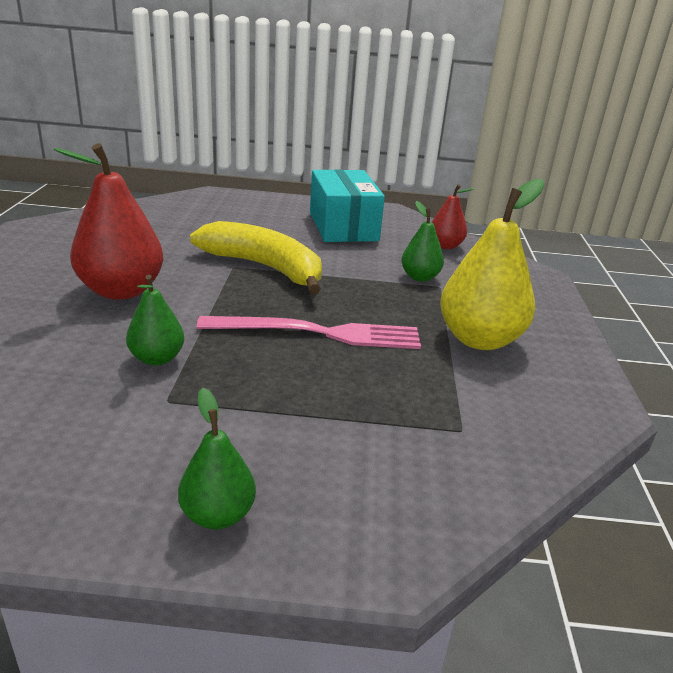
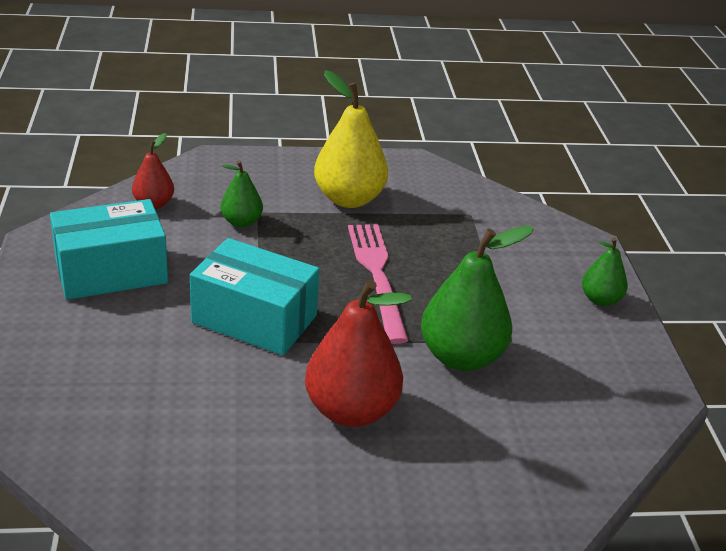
camera: 100 degrees left, 5 degrees up
green pear [126,275,184,366] -> green pear [421,226,534,371], size x1.83
yellow banana [190,221,322,294] -> turquoise box [190,238,319,355]

